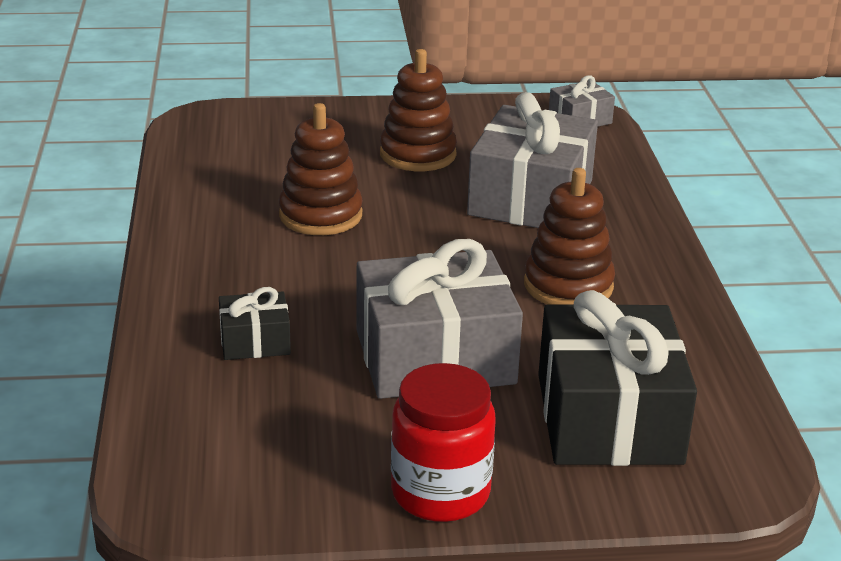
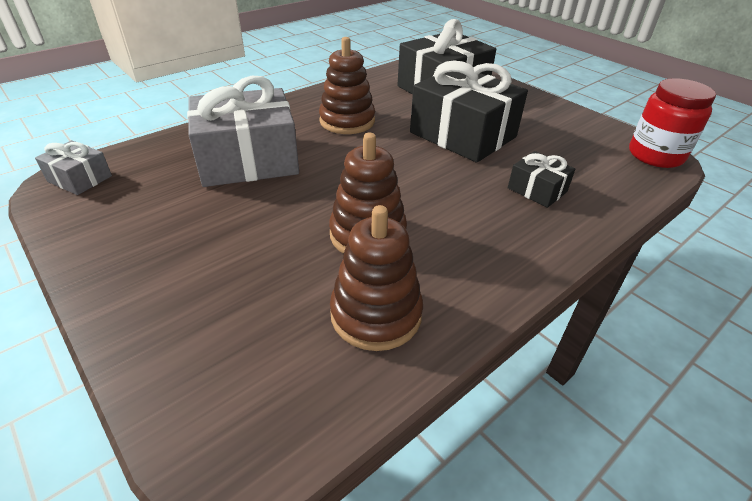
camera: 125 degrees left, 10 degrees up
grey gift [356,239,523,399] -> black gift [410,60,528,163]
brown stacking toy [380,49,457,171] -> brown stacking toy moved to [330,205,423,351]
red jar [391,363,496,522] -> red jar moved to [629,78,716,168]

